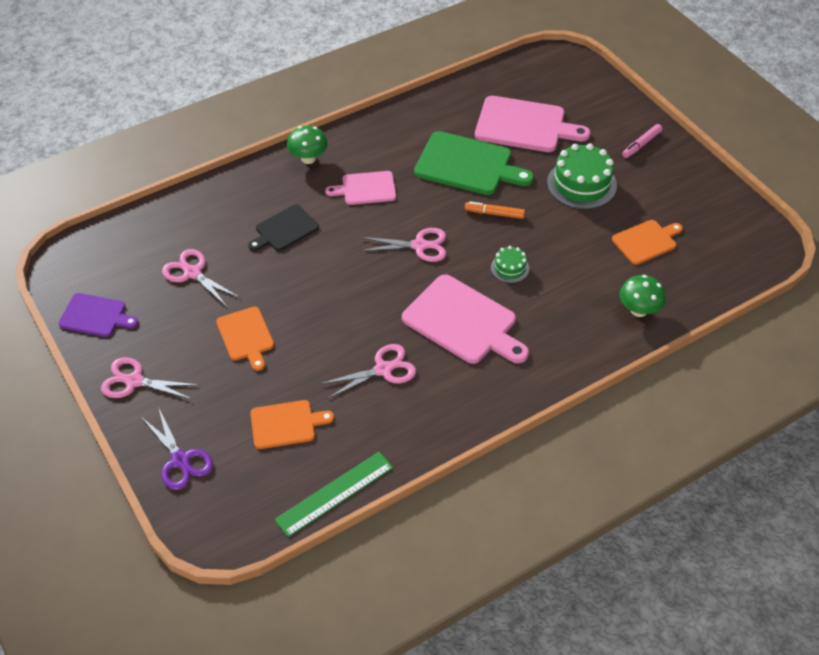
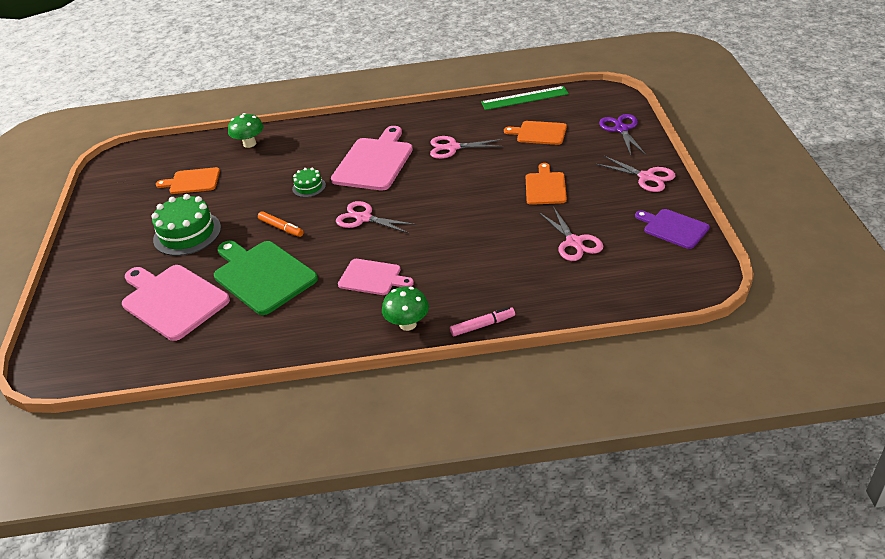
camera: 150 degrees left, 10 degrees down
black cutting board [248,205,319,251] -> none
pink cutting board [402,274,529,364] -> pink cutting board turned 45 degrees clockwise [331,126,413,190]
pink marker [622,124,662,158] -> pink marker moved to [450,307,515,336]

